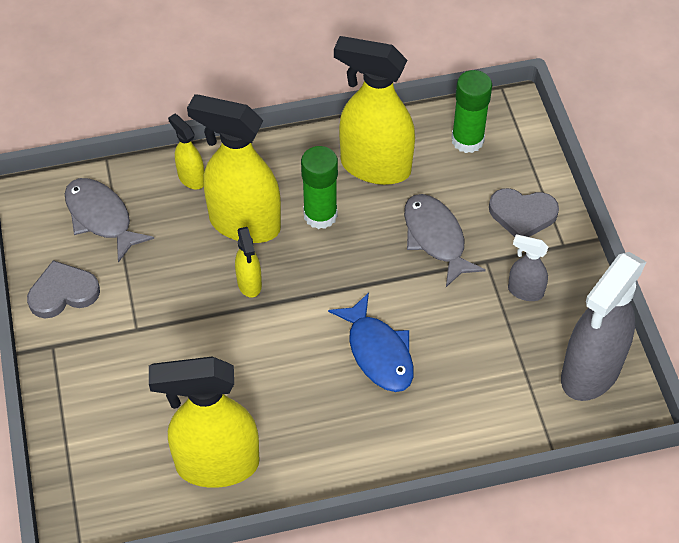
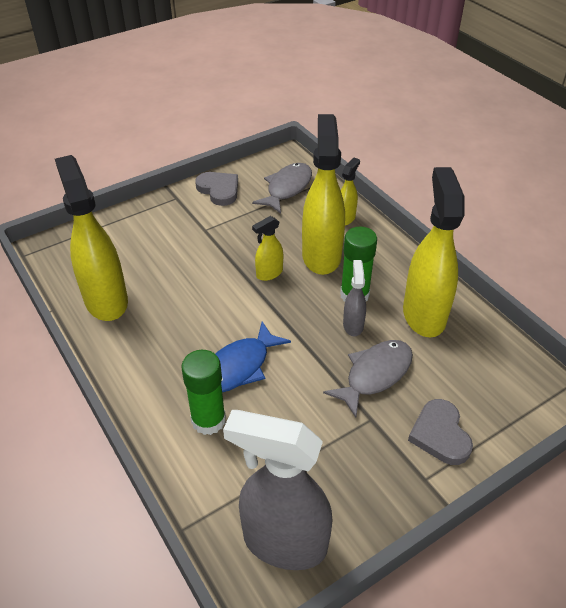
camera: 70 degrees right, 10 degrees down
green glue stick [451,70,492,153] -> green glue stick moved to [181,350,226,435]
grey spray bottle [508,234,548,301] -> grey spray bottle moved to [343,260,366,336]

